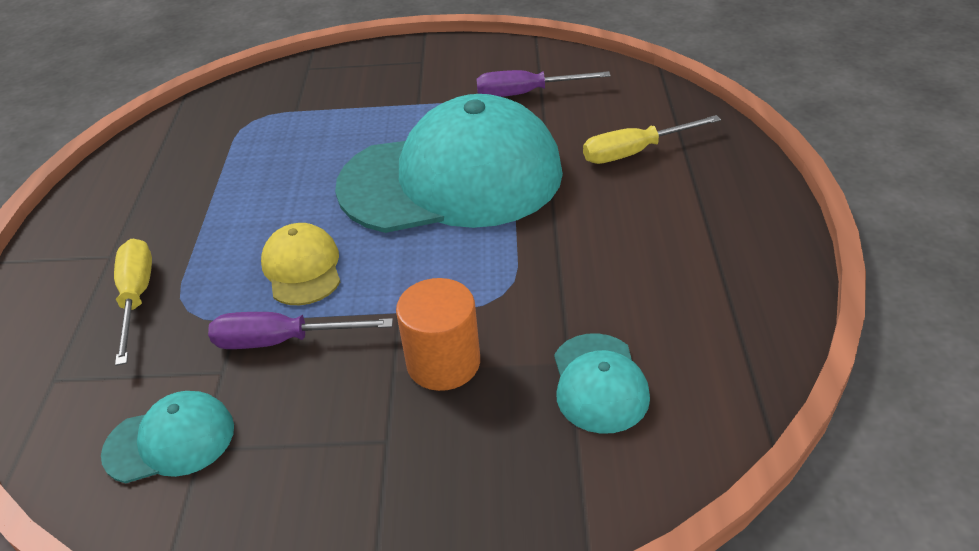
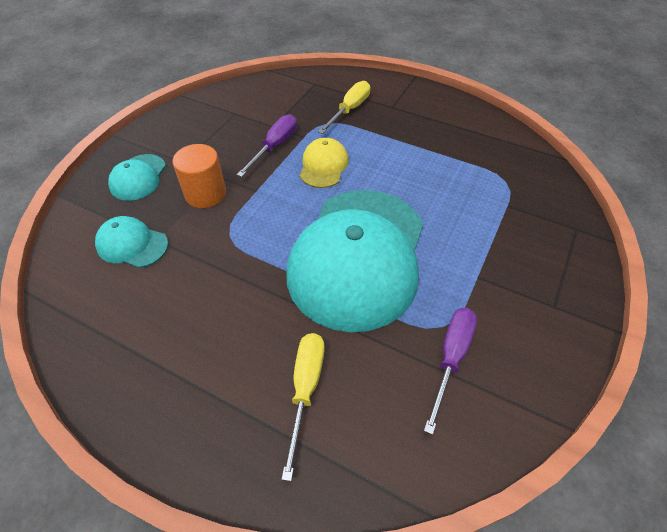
camera: 115 degrees right, 10 degrees up
turquoise cap [101,391,234,483] -> turquoise cap moved to [108,154,166,201]
yellow screwdriver [114,239,152,366] -> yellow screwdriver turned 75 degrees counterclockwise [318,81,370,134]
yellow cap [261,223,340,305] -> yellow cap turned 90 degrees counterclockwise [300,138,349,188]

